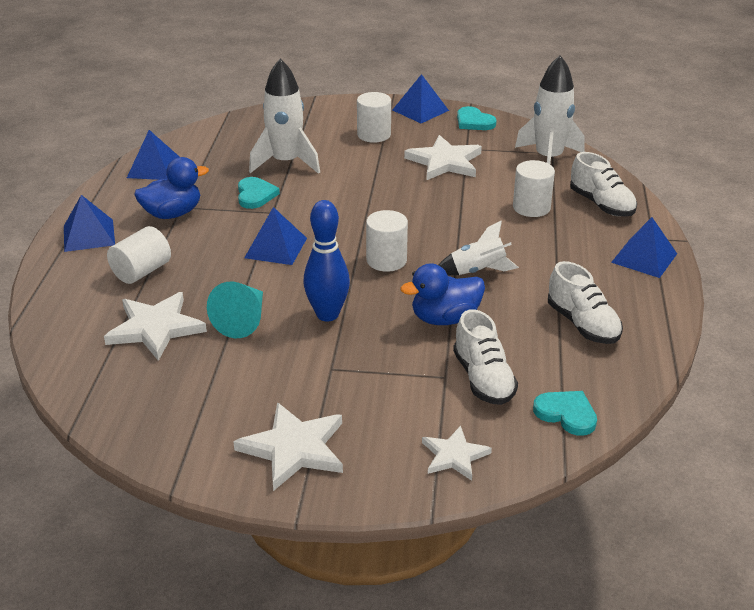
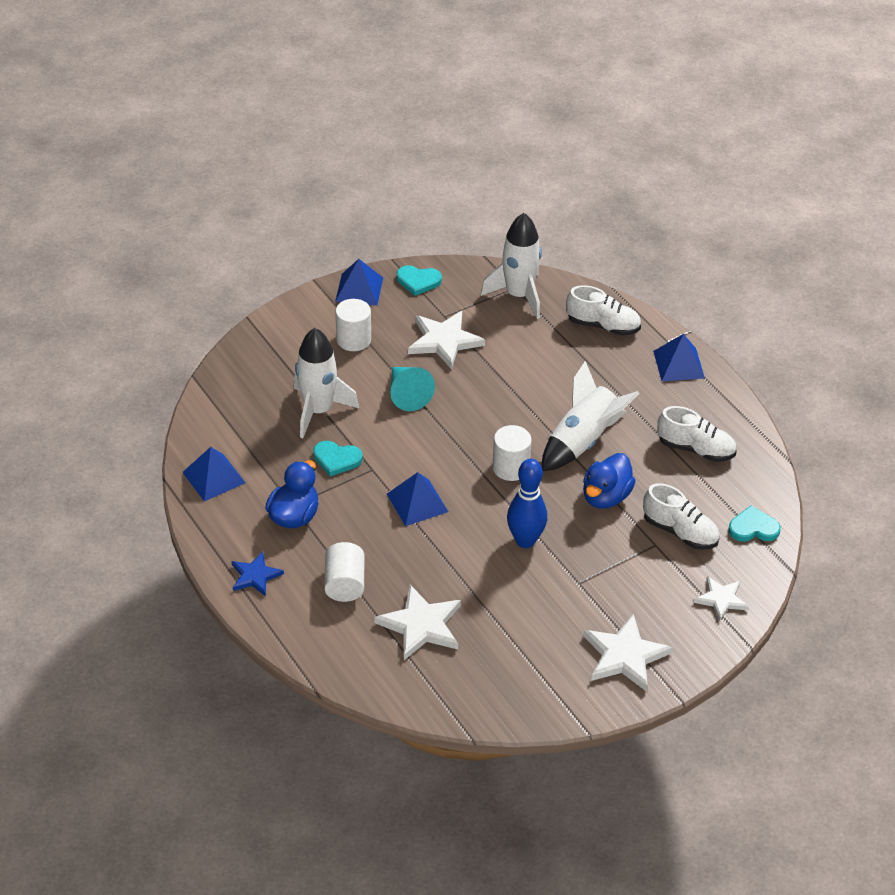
camera: 40 degrees left, 10 degrees up
blue pyramid [64,195,115,252] -> blue star [232,552,284,597]
turquoise cone [207,281,263,338] -> turquoise cone moved to [390,367,435,411]
turquoise heart [238,177,280,209] -> turquoise heart turned 150 degrees clockwise [313,441,363,477]
white rocket [439,221,519,275] -> white rocket [542,361,640,471], size x1.62
white cylinder [513,160,555,217] -> none

